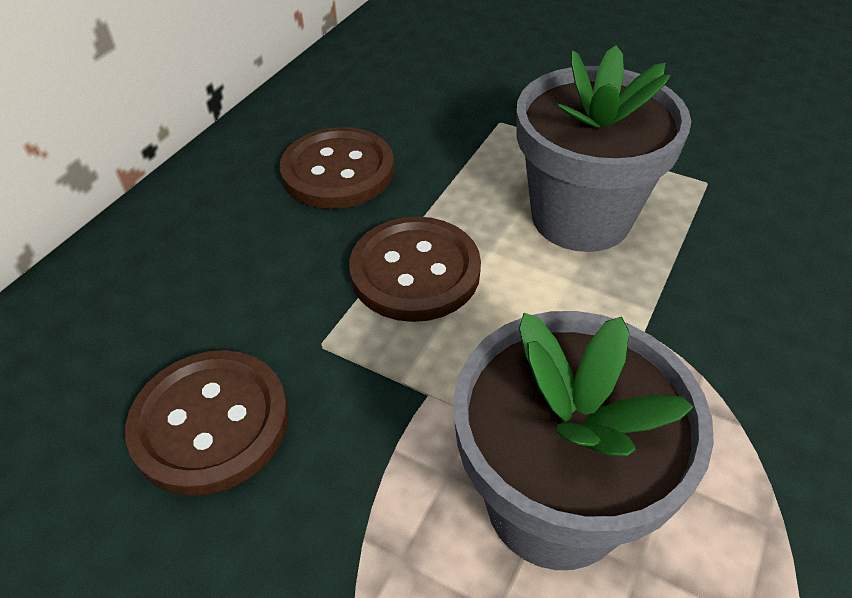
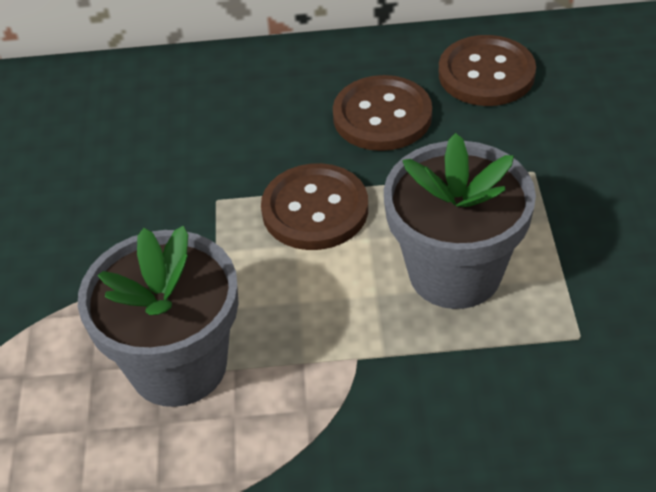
camera: 60 degrees right, 0 degrees up
brown button [125,350,289,496] -> brown button moved to [439,35,536,106]

